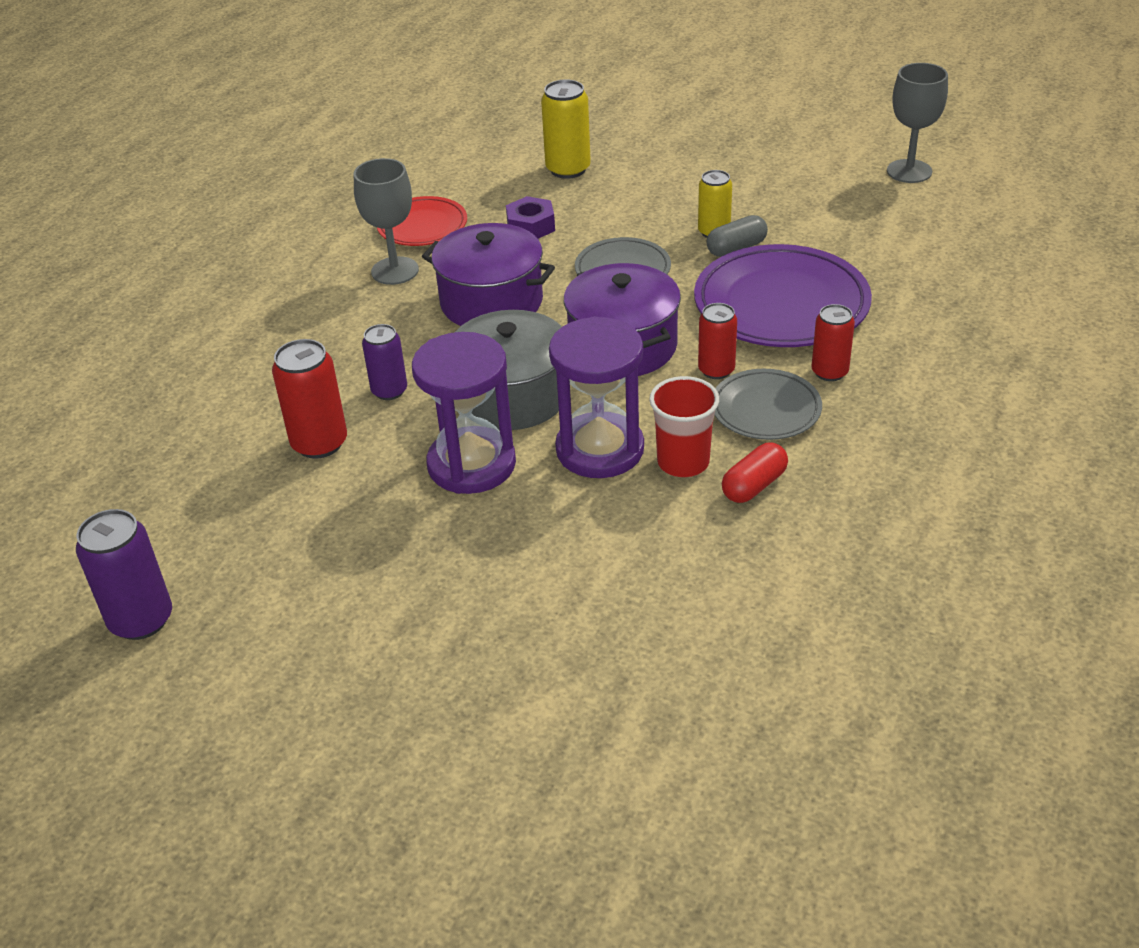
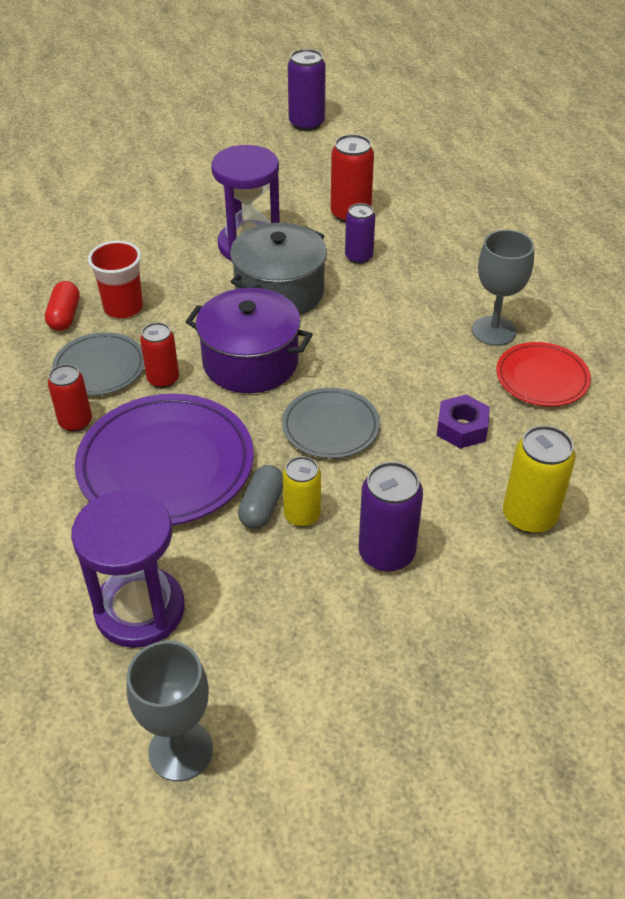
camera: 135 degrees right, 5 degrees up
purple pot [422,223,555,326] -> none
purple hourglass [549,316,644,478] -> purple hourglass moved to [71,490,185,648]
none -> purple can [358,462,423,572]

